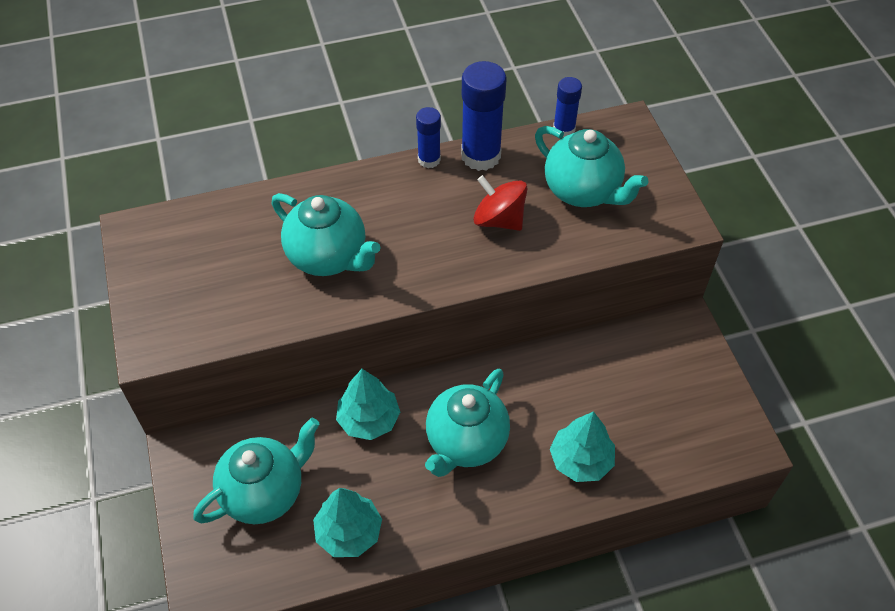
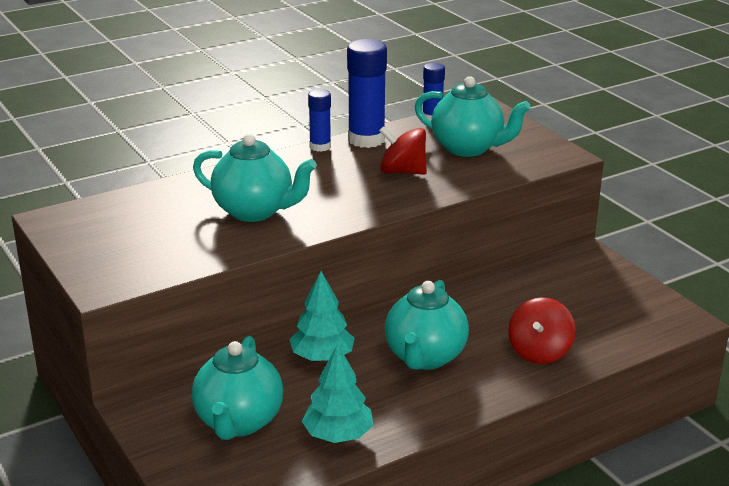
camera: 15 degrees left, 25 degrees down
turquoise teapot [193,418,320,524] -> turquoise teapot turned 150 degrees clockwise [192,336,283,440]
turquoise tree [550,411,615,482] -> red spinning top [508,297,576,364]

